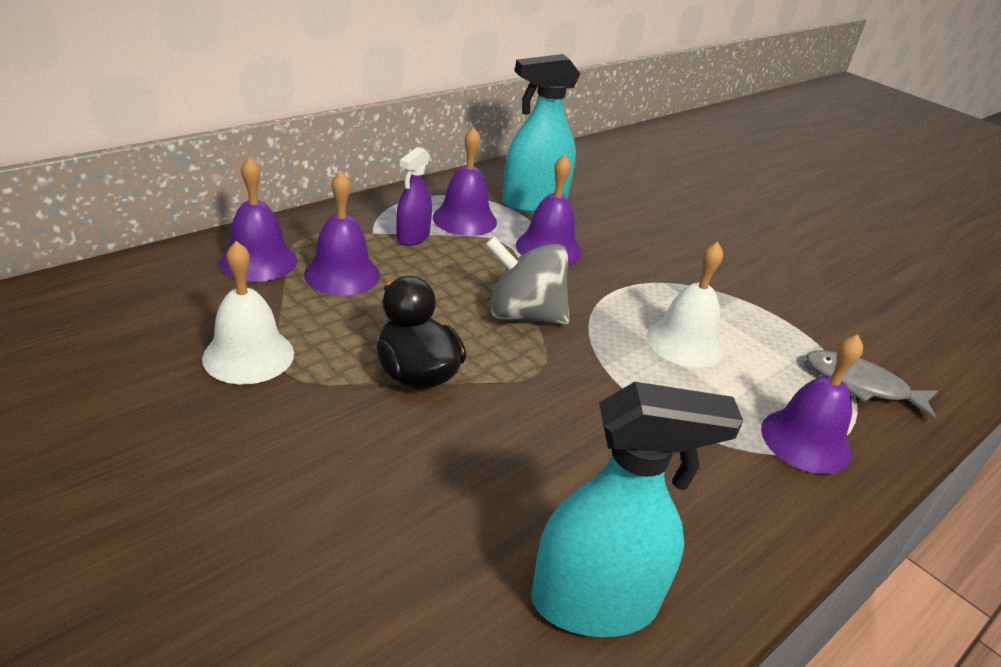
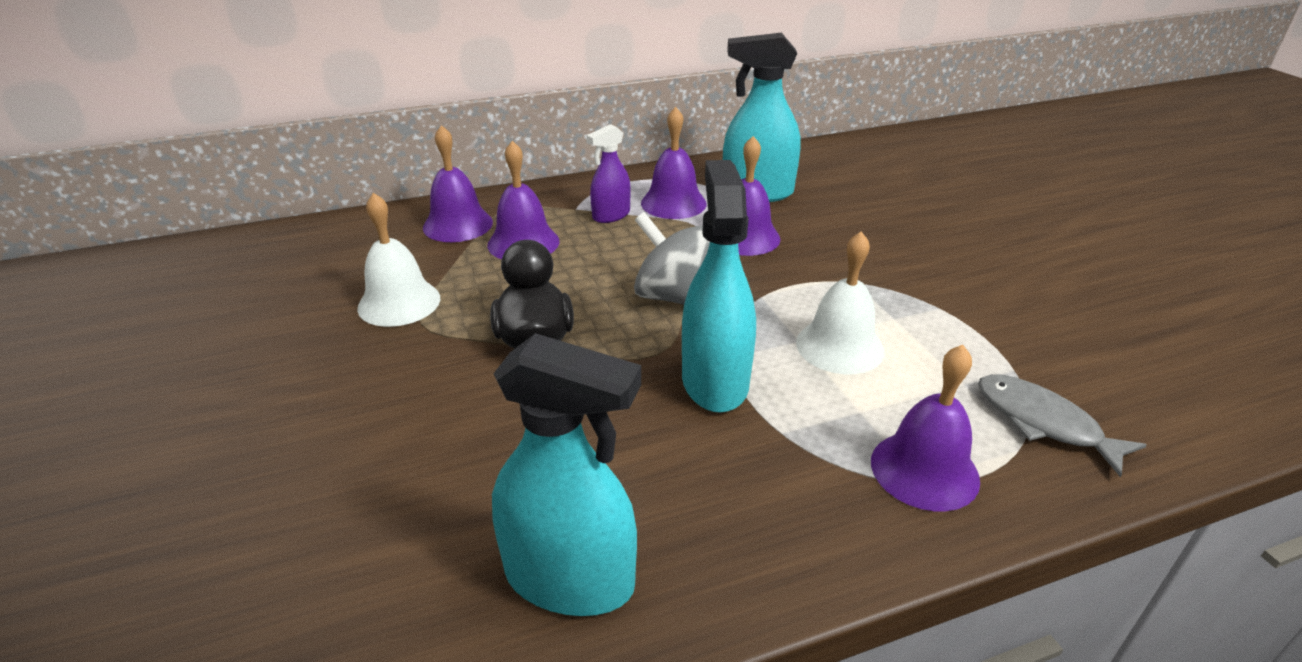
camera: 25 degrees right, 0 degrees up
none -> turquoise spray bottle [682,160,756,413]

